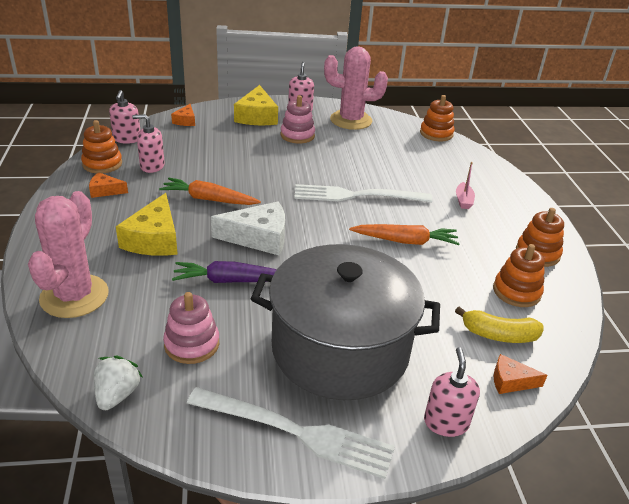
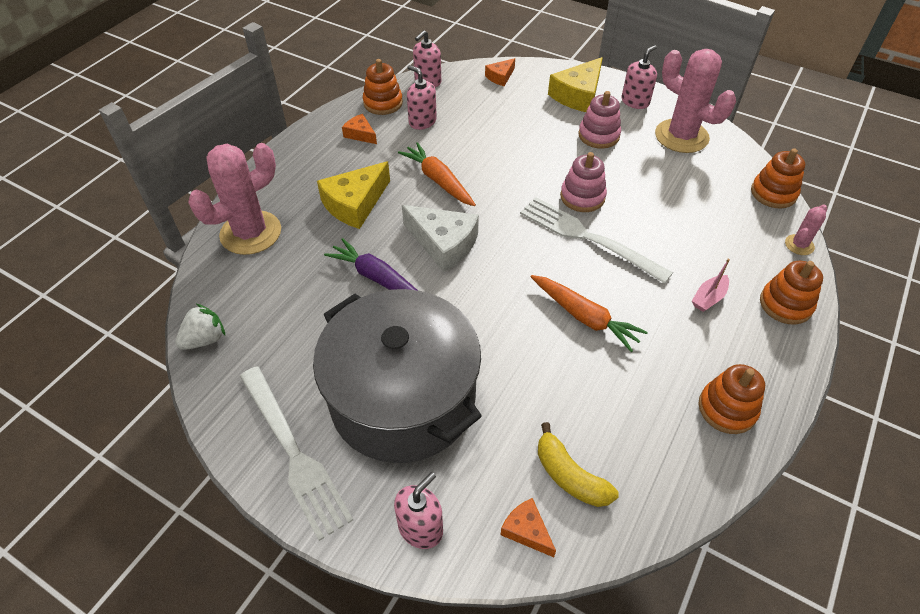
camera: 40 degrees right, 15 degrees up
pink stacking toy [163,292,219,364] -> pink stacking toy moved to [560,152,607,212]
orange stacking toy [493,244,545,307] -> orange stacking toy moved to [760,261,823,325]
none -> pink cactus [785,205,827,255]

